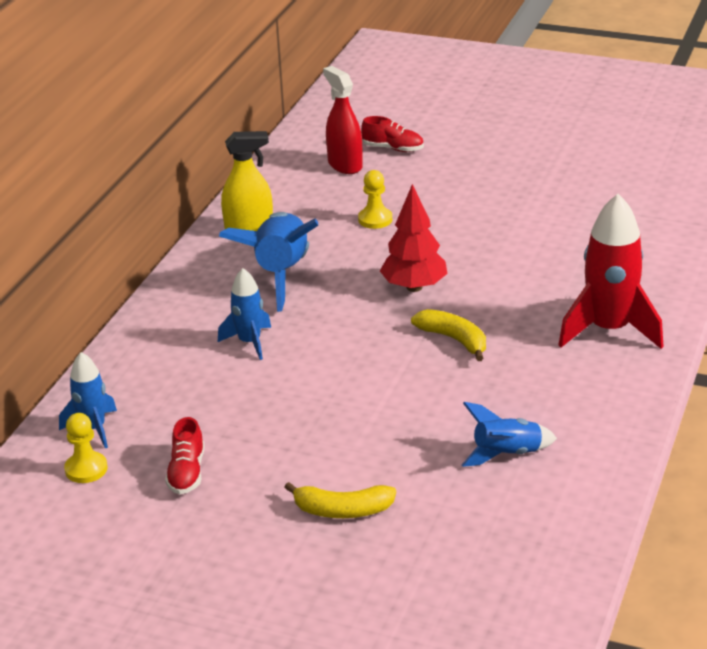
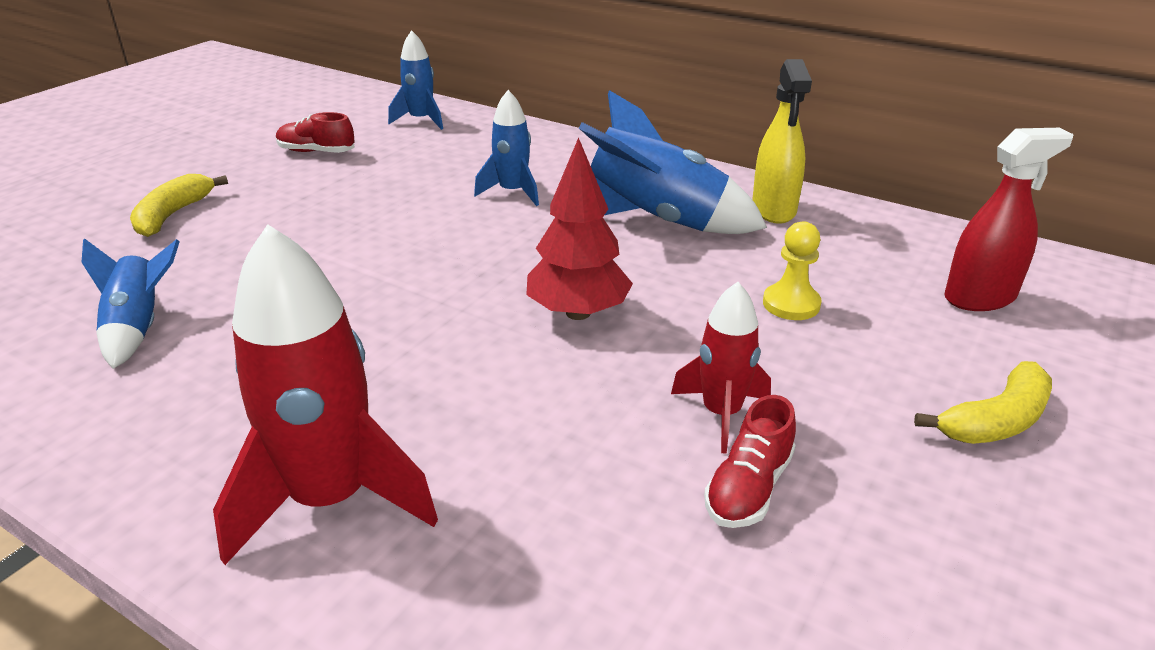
camera: 100 degrees right, 0 degrees up
yellow pawn [64,413,108,483] -> none
red shoe [361,116,424,152] -> red shoe moved to [704,395,796,528]
yellow banana [411,309,486,361] -> yellow banana moved to [914,361,1052,444]
none -> red rocket [671,282,771,454]

